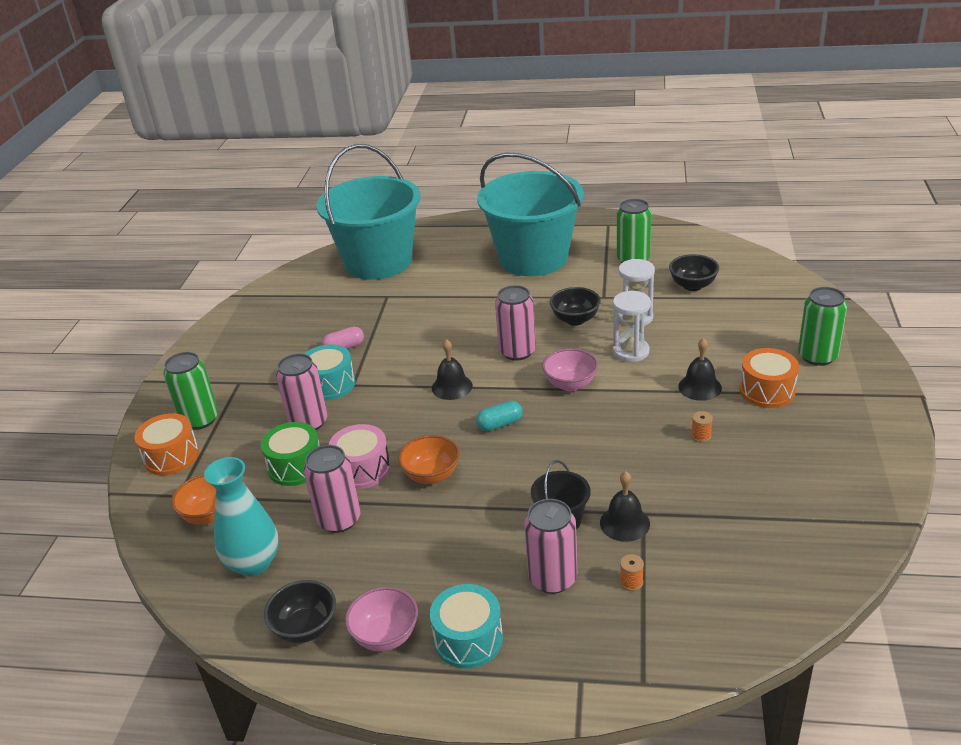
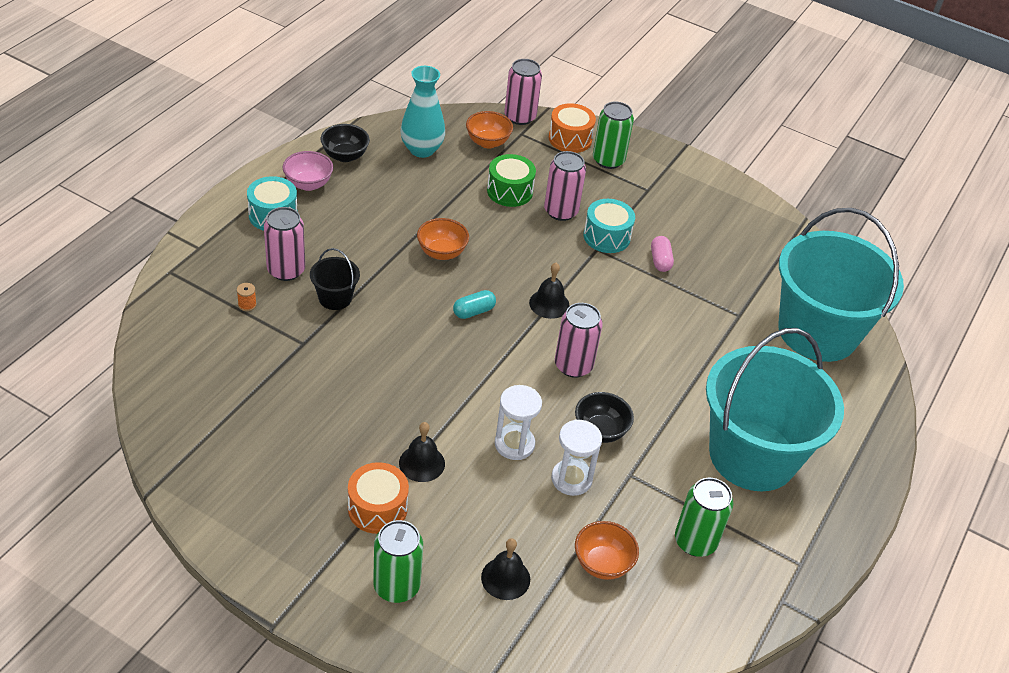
camera: 105 degrees right, 10 degrees up
pink can [303,445,361,533] -> pink can moved to [505,59,542,125]
pink drum [329,424,391,489] -> none
turquoise capsule [476,401,523,431] -> turquoise capsule turned 60 degrees clockwise [453,290,496,319]
pink bowl [542,348,598,391] -> none
black bell [600,471,650,542] -> black bell moved to [481,538,530,600]
black bowl [669,254,719,291] -> orange bowl [575,521,639,580]
orange spool [691,411,713,443] -> none

